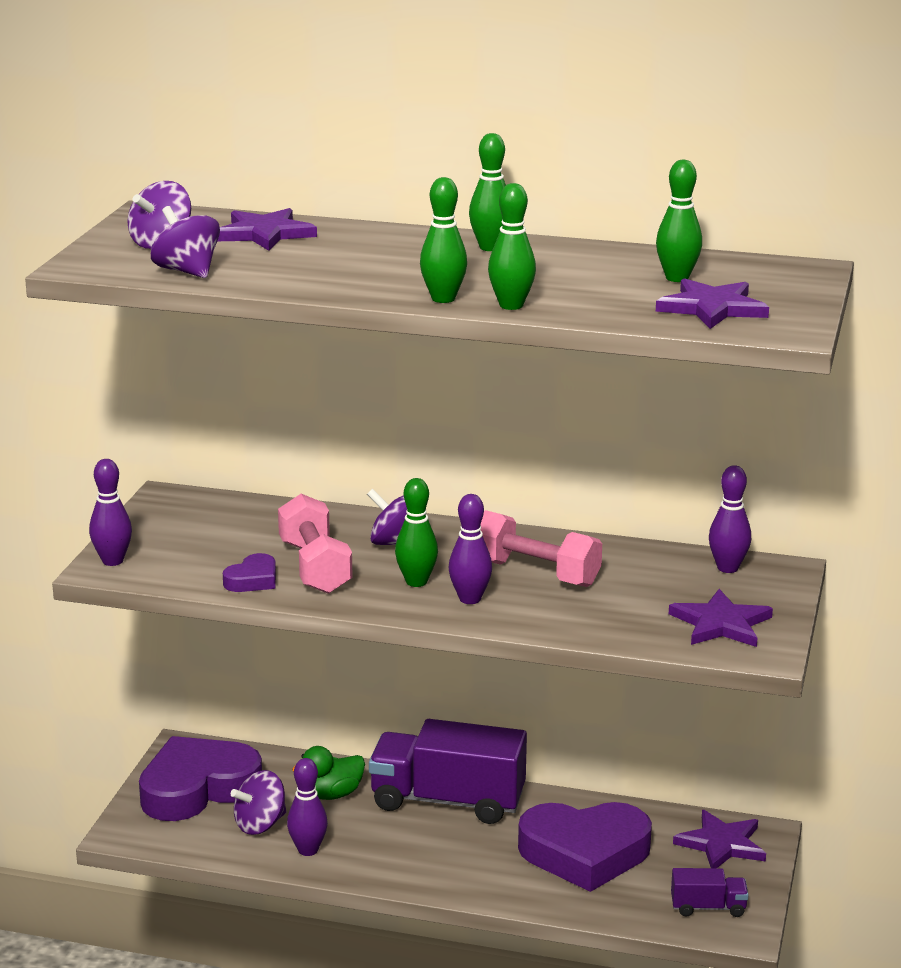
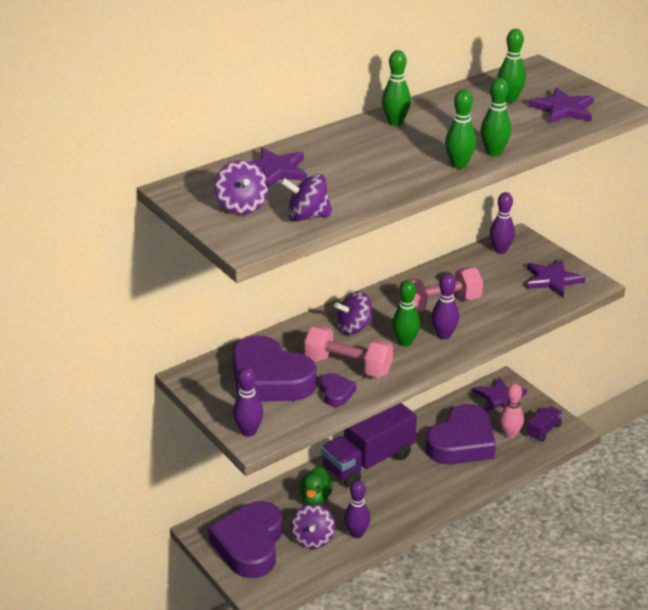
camera: 50 degrees left, 10 degrees up
none -> purple heart [232,335,317,401]
none -> pink bowling pin [500,384,524,439]

